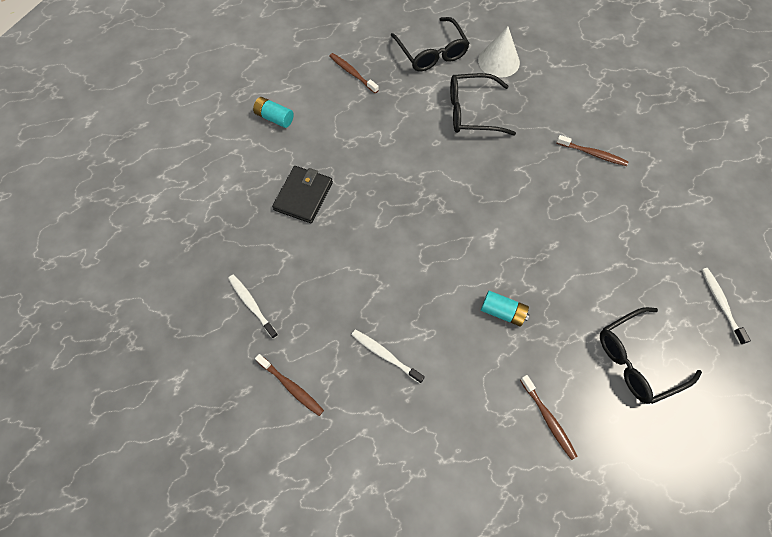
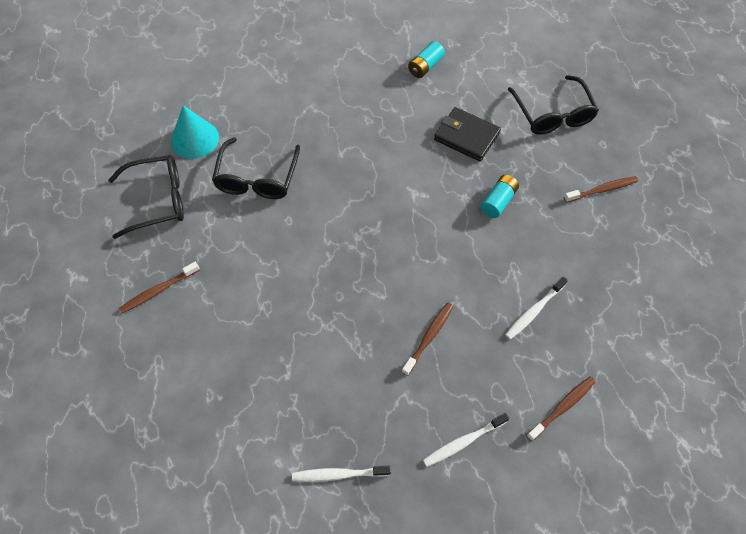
camera: 80 degrees left, 5 degrees down
turquoise battery [253,97,294,128] -> turquoise battery moved to [408,41,445,78]
black wallet [272,166,333,223] -> black wallet moved to [434,107,501,161]
white cone [478,26,520,78] -> turquoise cone [171,105,219,159]
brown toothbrush [556,135,628,166] -> brown toothbrush moved to [402,303,453,376]
white toothbrush [702,268,751,344] -> white toothbrush moved to [292,466,391,482]

